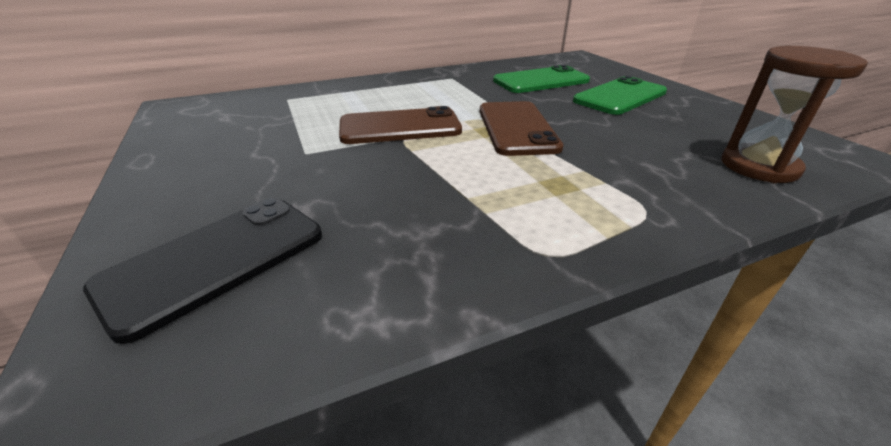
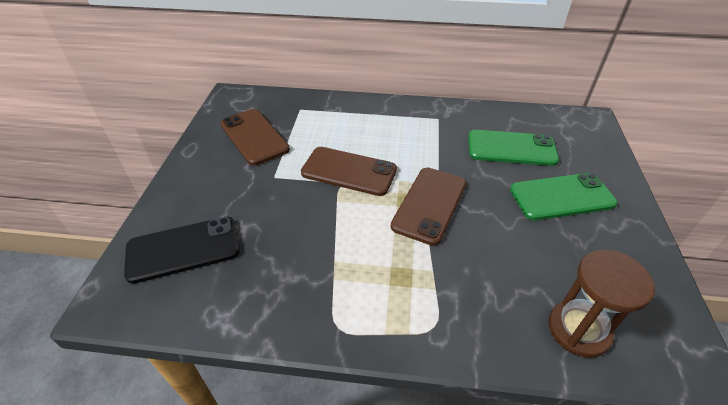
camera: 30 degrees right, 10 degrees up
none -> brown phone [220,109,290,166]

